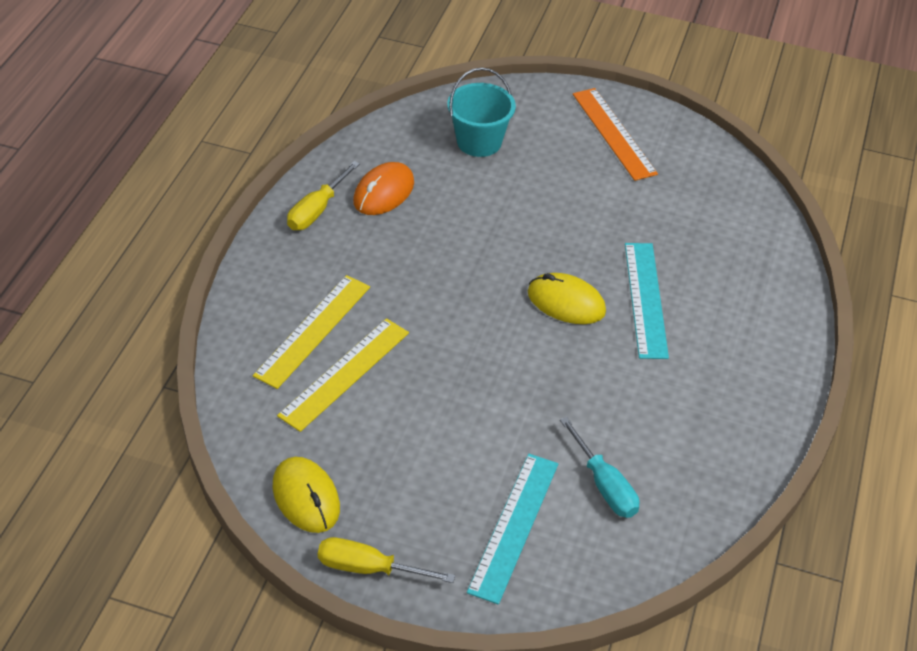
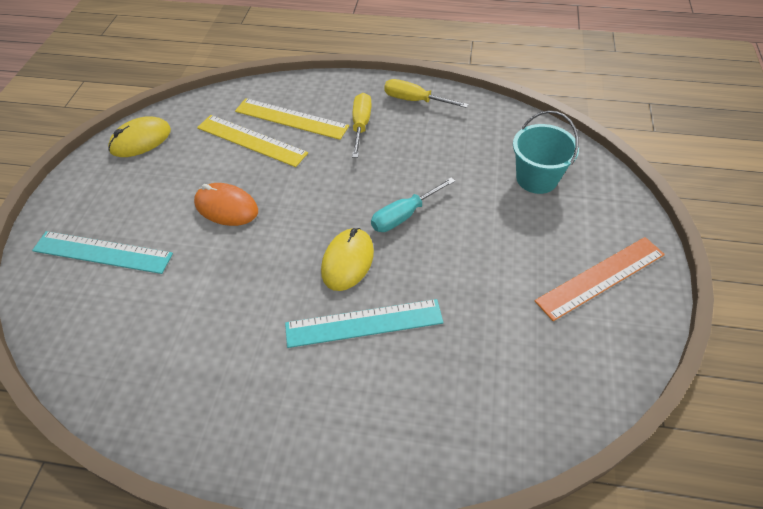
camera: 85 degrees right, 5 degrees up
yellow screwdriver [318,537,455,583] -> yellow screwdriver moved to [352,93,372,158]
orange mouse [353,162,414,215] -> orange mouse moved to [194,183,258,226]
turquoise screwdriver [560,417,639,518] -> turquoise screwdriver moved to [371,177,455,232]

